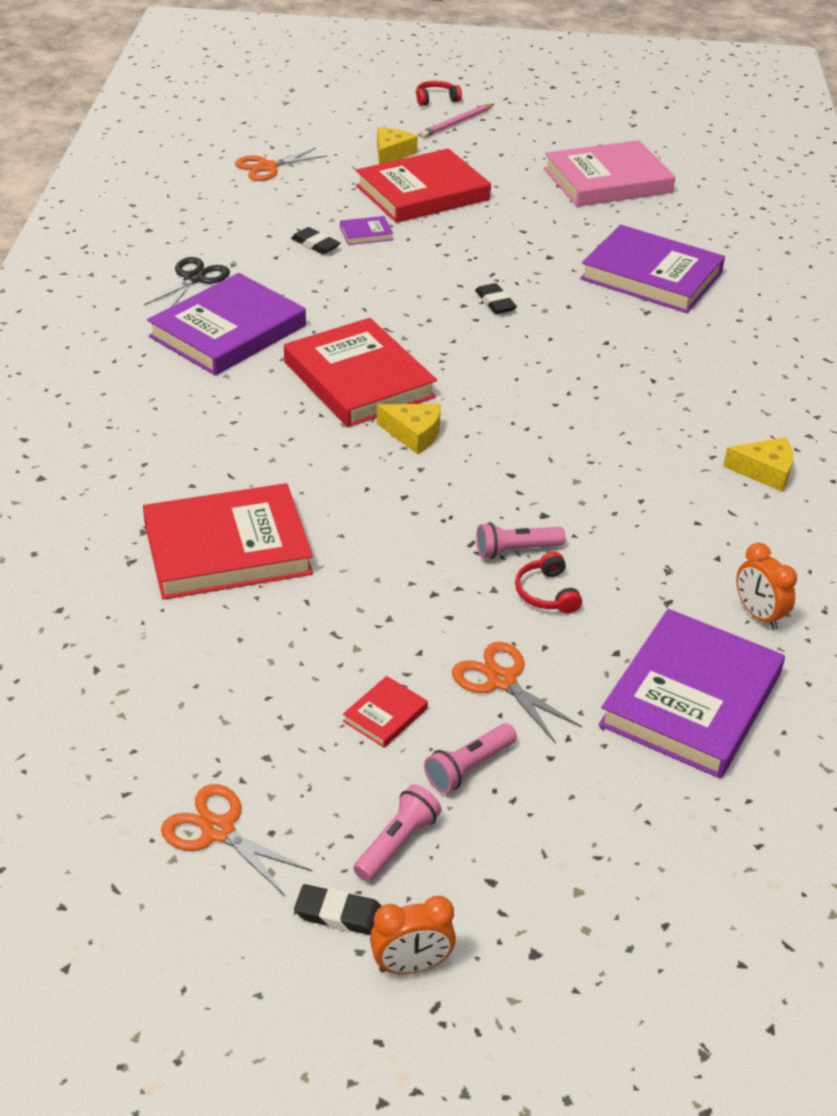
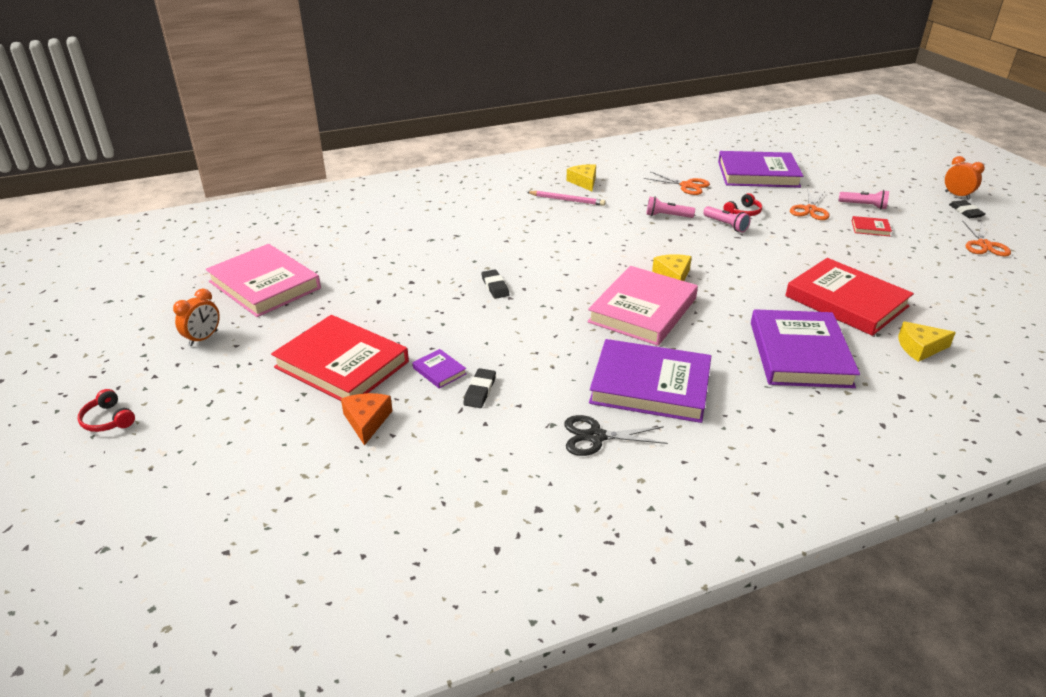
camera: 115 degrees left, 5 degrees down
orange scissors [235,148,327,181] -> orange scissors moved to [644,171,710,195]
red book [284,318,437,427] -> pink book [587,266,698,346]
pink flashlight [353,785,441,882] -> pink flashlight moved to [646,197,695,218]
yellow cheese [377,127,418,164] -> yellow cheese moved to [898,321,956,362]
pink pencil [420,104,494,138] -> pink pencil moved to [527,191,605,206]
black eraser [475,283,517,314] -> black eraser turned 60 degrees counterclockwise [481,269,509,299]
purple book [580,225,725,313] -> purple book moved to [751,309,860,388]
orange clock [736,543,797,630] -> orange clock moved to [173,289,220,346]
none -> orange cheese [341,393,392,446]

